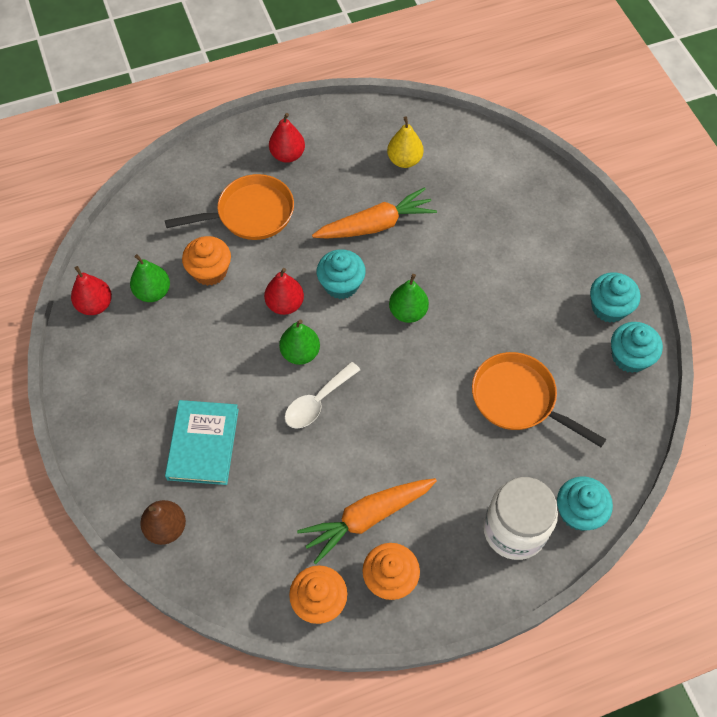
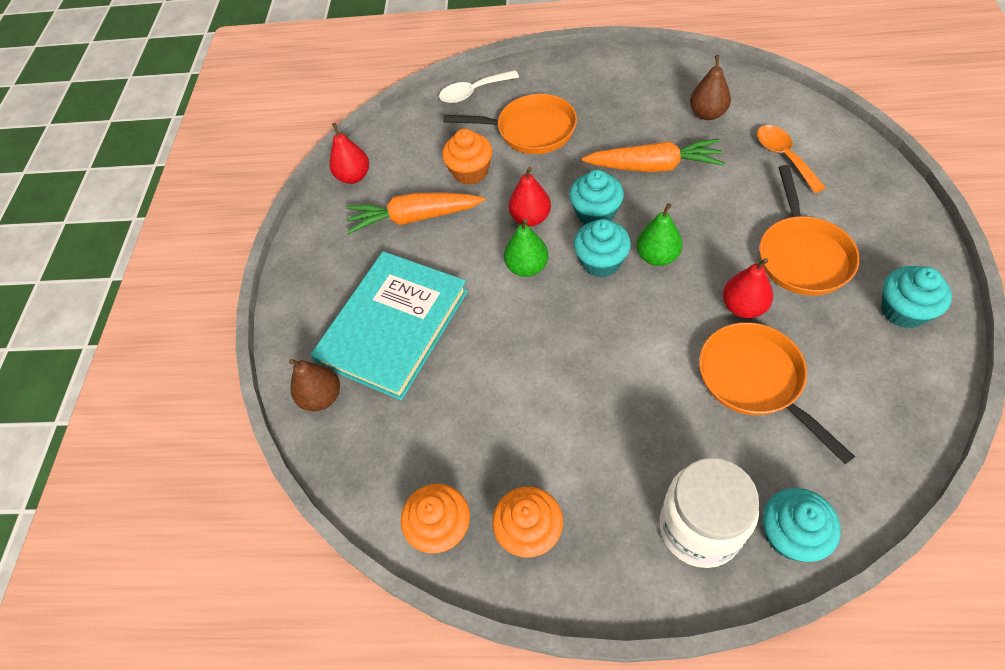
camera: 30 degrees right, 5 degrees down
green pear [130,254,170,302] -> none
turquoise book [165,400,239,485] -> turquoise book [310,251,468,401], size x1.54
red pear [269,113,305,163] -> red pear moved to [723,258,773,318]
white spoon [285,362,360,429] -> white spoon moved to [439,70,519,103]
orange carrot [297,478,437,564] -> orange carrot moved to [346,192,485,234]
yellow pear [387,117,424,168] -> brown pear [690,55,731,120]
turquoise cupcake [611,322,663,373] -> turquoise cupcake moved to [574,219,631,278]
none -> orange spoon [757,125,826,193]
none -> orange pan [759,165,860,295]

